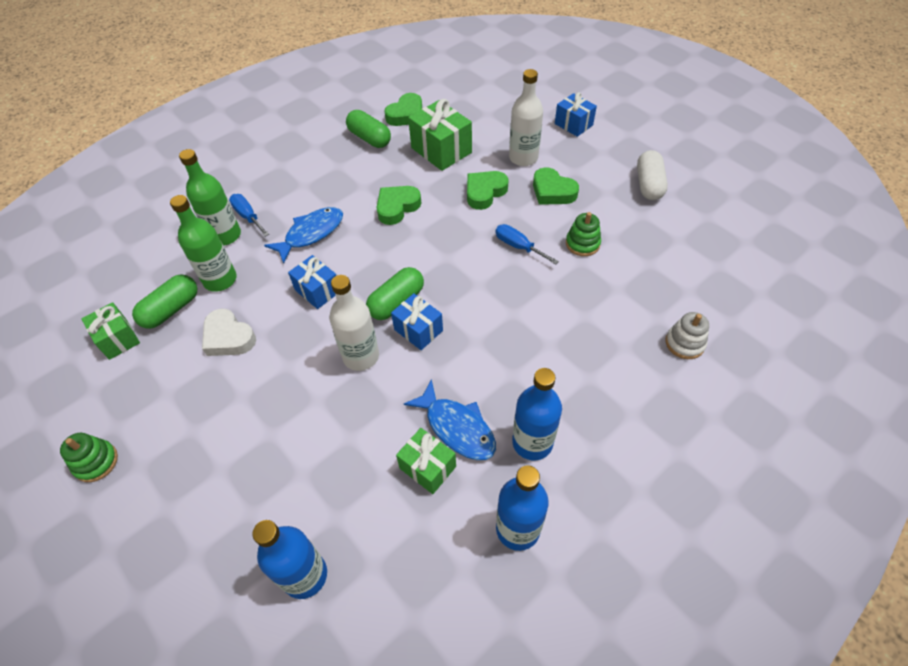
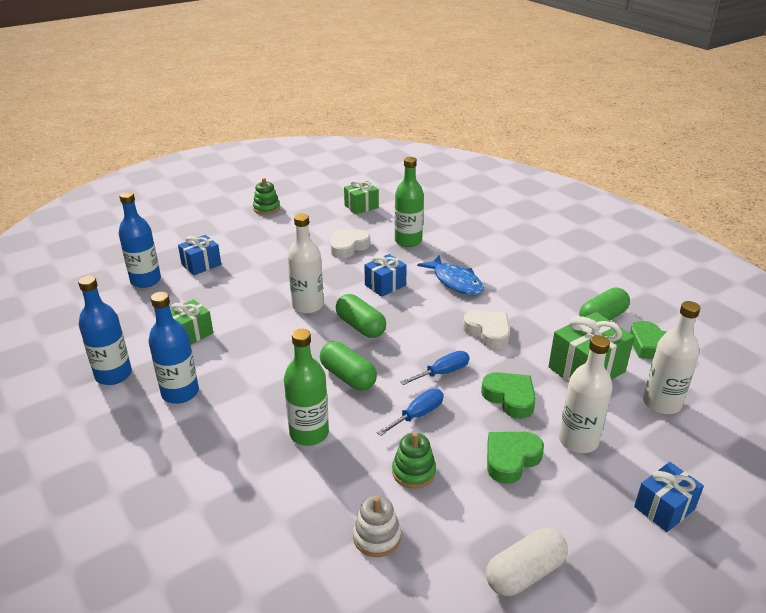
camera: 95 degrees right, 20 degrees down
green capsule [132,274,197,329] -> green capsule moved to [320,342,377,390]
green bottle [179,149,241,246] -> green bottle moved to [284,329,329,446]
blue screwdriver [229,194,269,237] -> blue screwdriver moved to [400,351,469,385]
green heart [377,186,421,225] -> white heart [463,310,510,349]
blue gift [391,293,443,350] -> blue gift moved to [178,235,221,275]
blue fish [404,379,496,460] -> none
white capsule [637,150,668,200] -> white capsule turned 45 degrees counterclockwise [486,528,568,596]
white stacking toy [666,312,709,359] -> white stacking toy moved to [353,496,401,557]
none -> white bottle [643,301,700,414]

